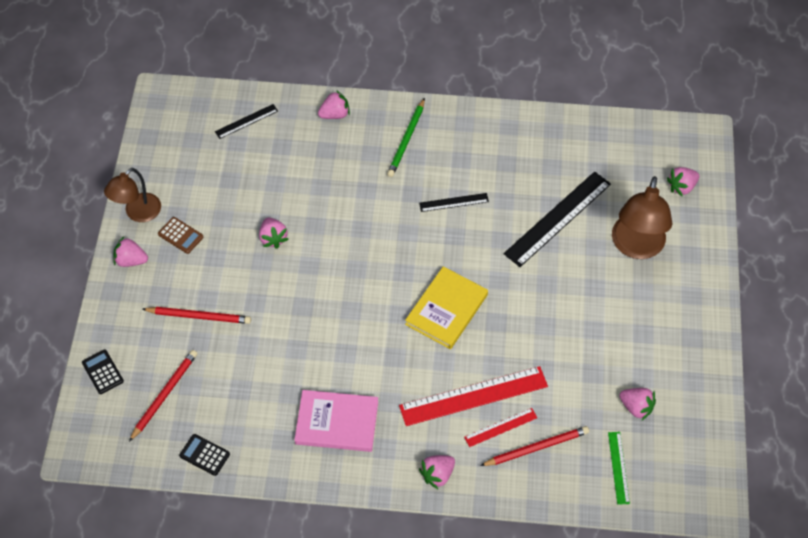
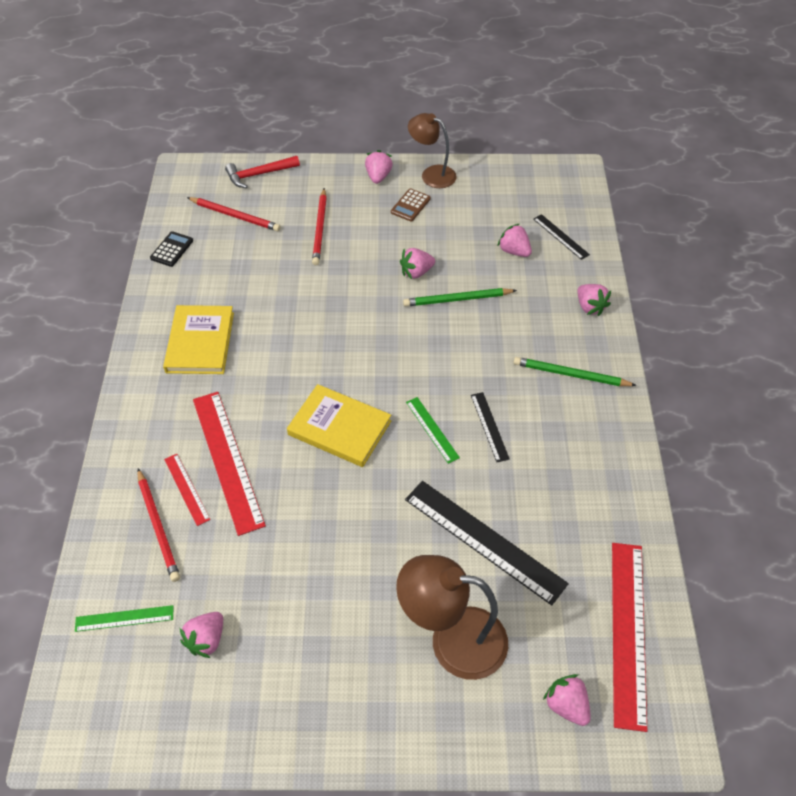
camera: 85 degrees right, 5 degrees down
black calculator [82,350,124,394] -> red hammer [225,156,300,188]
pink book [294,390,378,452] -> yellow book [163,305,234,374]
pink strawberry [419,455,455,489] -> pink strawberry moved to [497,224,532,257]
none -> green pencil [403,288,517,307]
none -> green ruler [406,397,460,464]
none -> red ruler [612,543,647,732]

